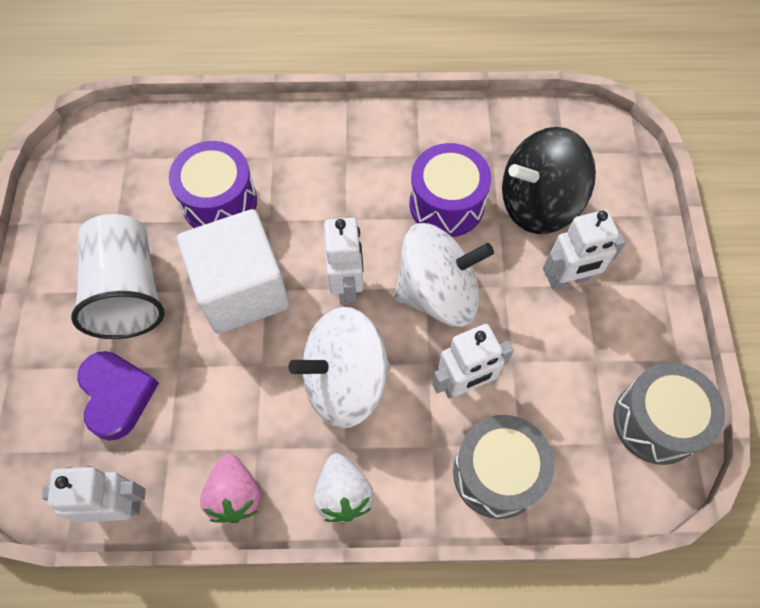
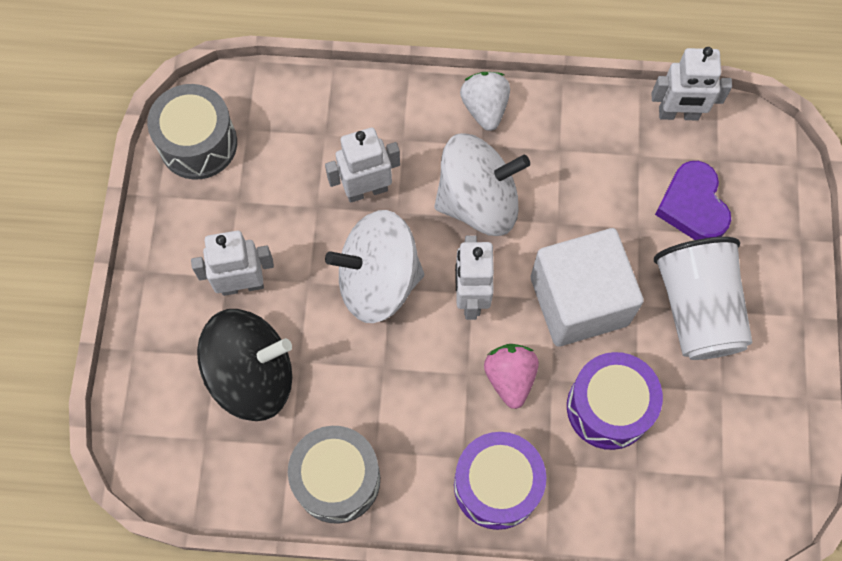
camera: 175 degrees left, 5 degrees up
pink strawberry [200,454,261,523] -> pink strawberry moved to [484,344,539,409]
purple drum [410,143,491,237] -> purple drum moved to [454,432,546,530]
grey drum [453,415,554,519] -> grey drum moved to [288,426,380,524]

